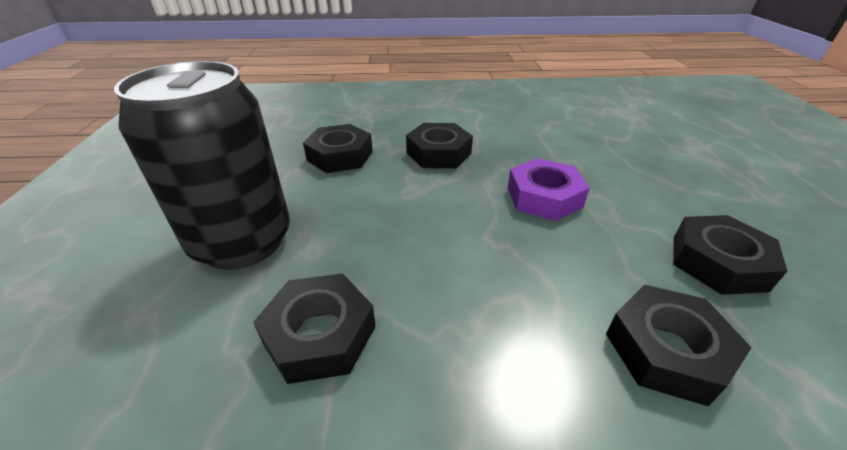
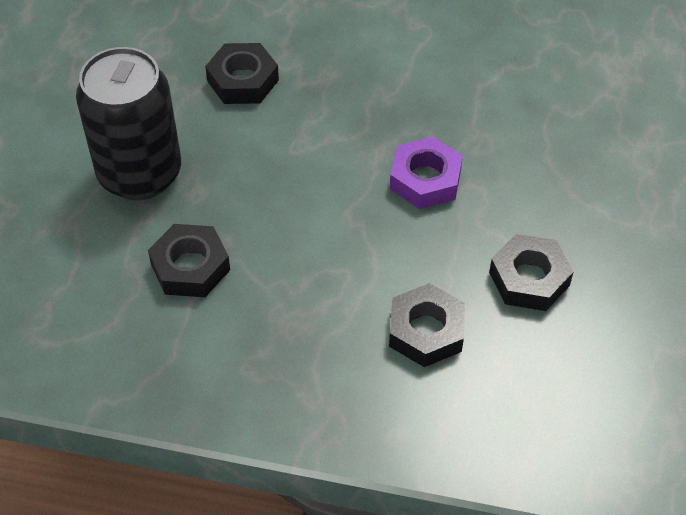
camera: 15 degrees right, 15 degrees up
black nut [406,123,473,168] -> none

